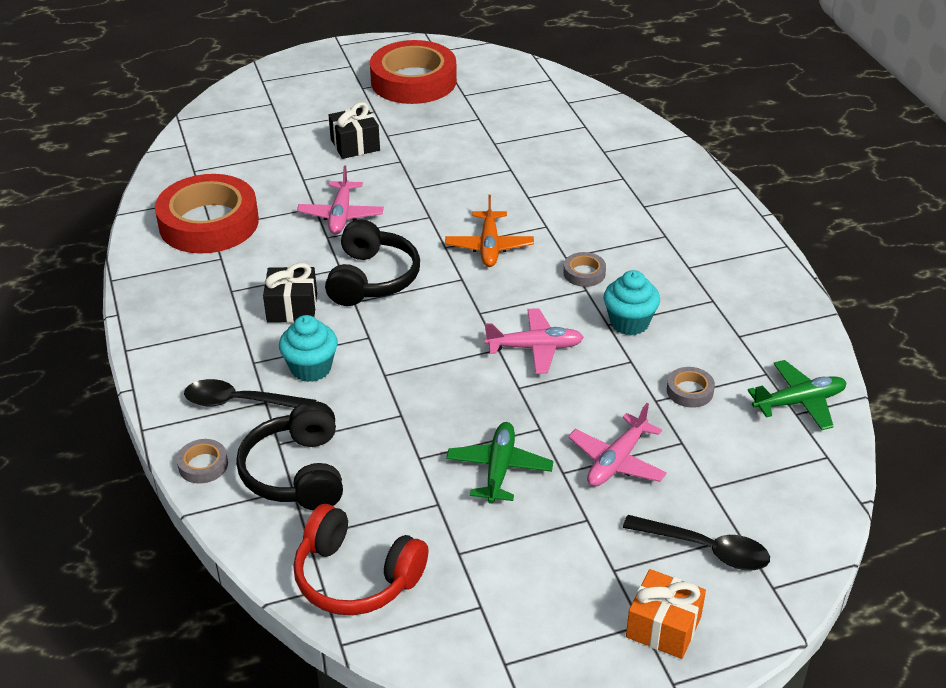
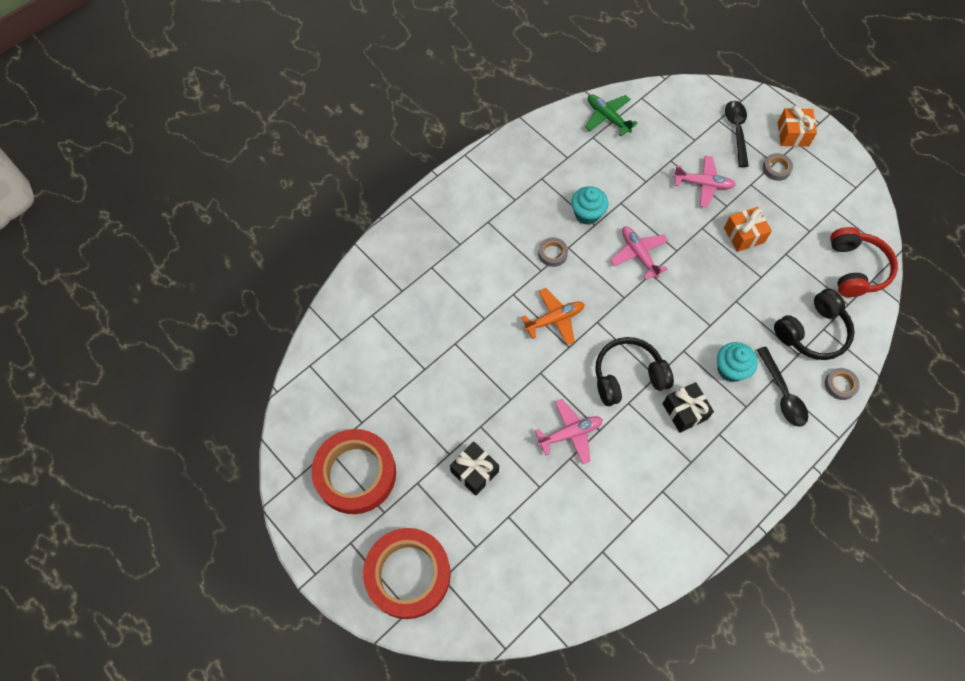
camera: 115 degrees left, 25 degrees up
red tape [155,174,259,254] -> red tape moved to [363,528,451,619]
green plane [446,422,554,504] -> orange gift [724,207,772,252]
grey tape [667,367,715,408] -> grey tape moved to [763,153,793,181]

